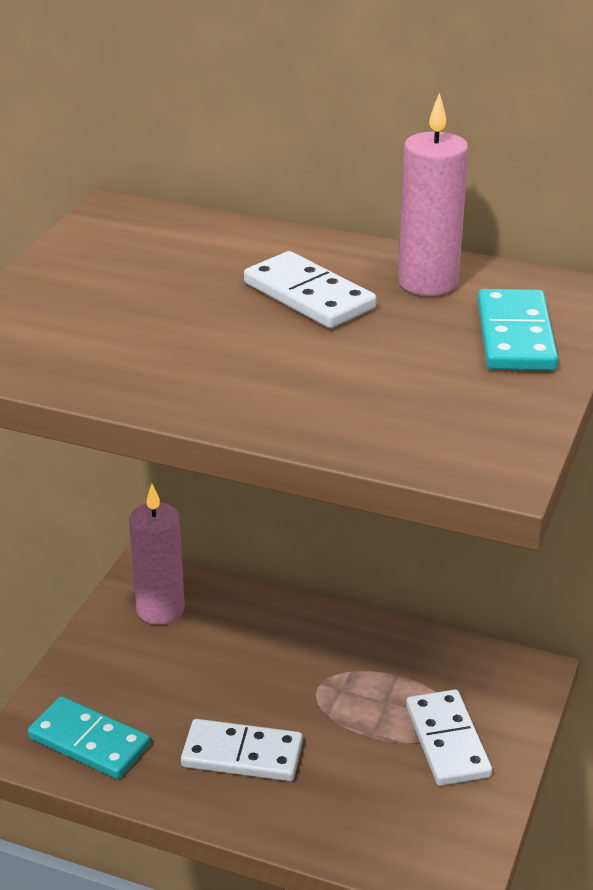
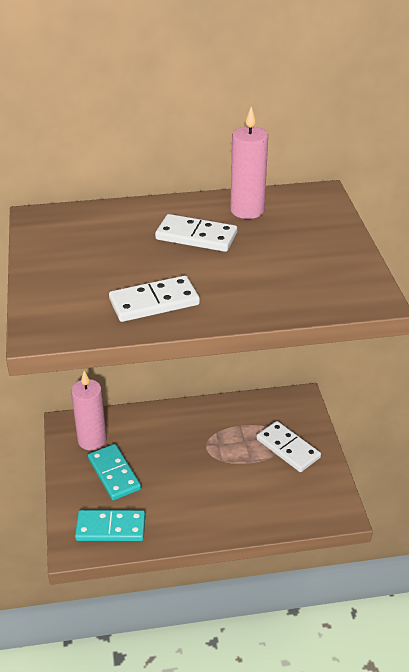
camera: 30 degrees left, 5 degrees up
white domino [181,719,303,781] -> white domino moved to [109,275,200,322]
turquoise domino [478,289,558,371] -> turquoise domino moved to [88,444,141,500]

